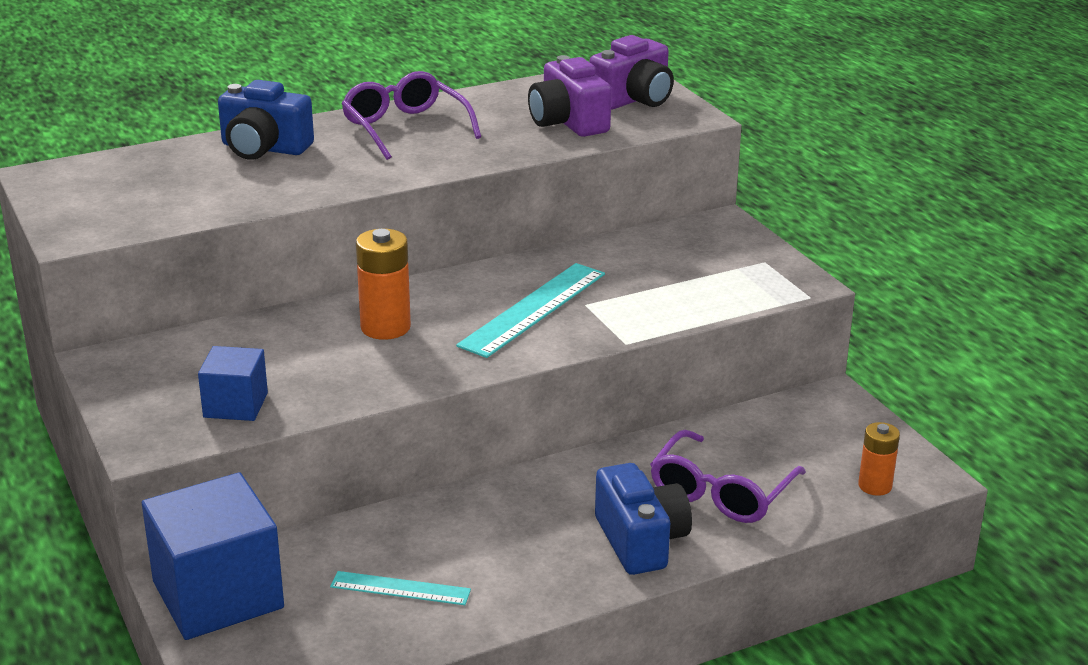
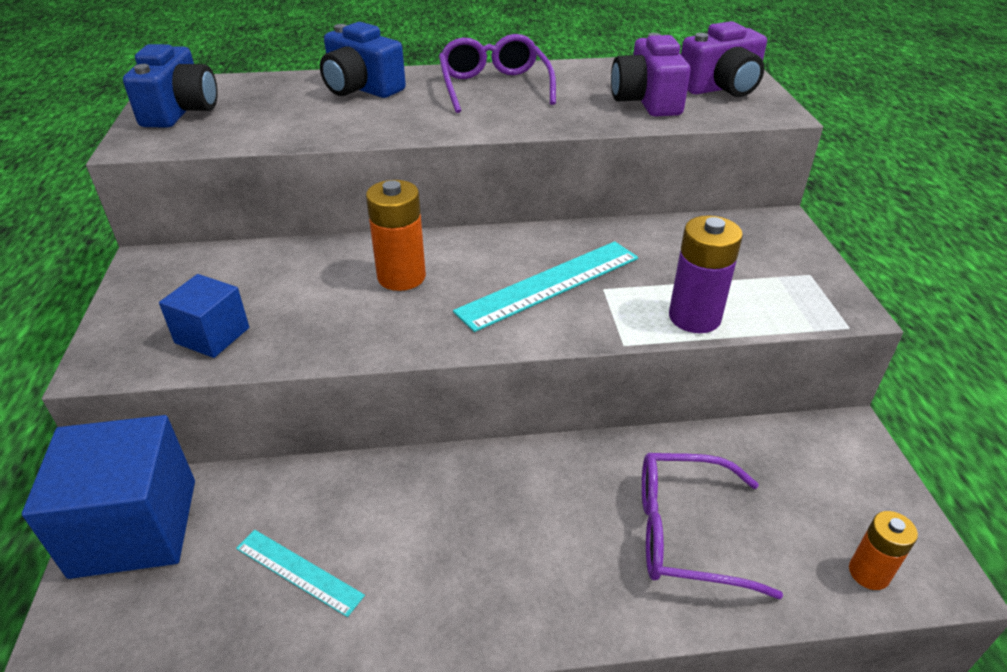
camera: 20 degrees right, 10 degrees up
blue camera [595,463,692,575] -> blue camera moved to [123,44,218,128]
purple glasses [650,430,806,523] -> purple glasses turned 45 degrees clockwise [642,453,783,599]
none -> purple battery [669,215,743,333]

